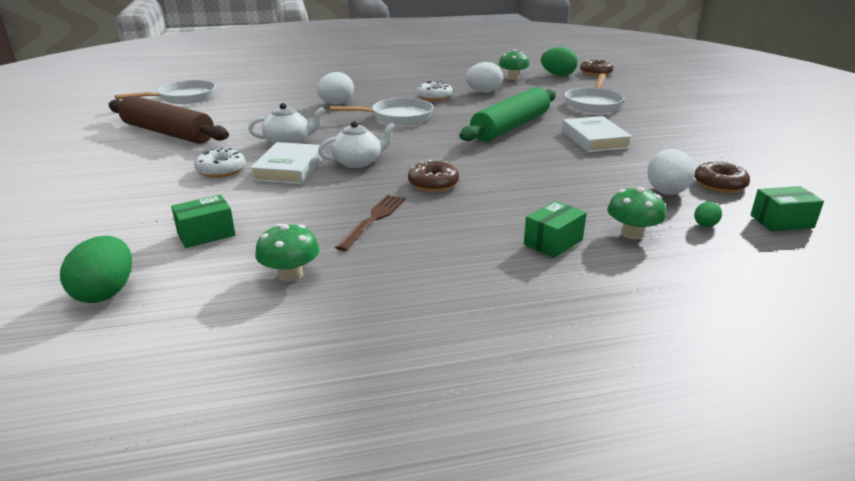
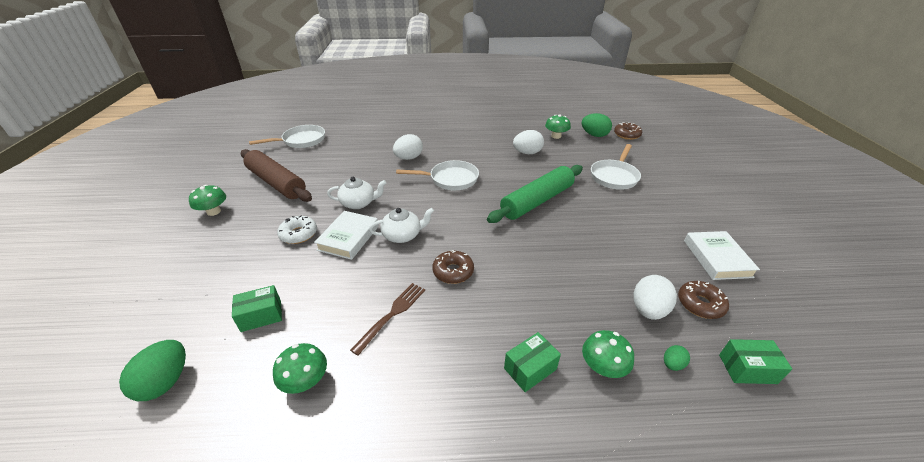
camera: 10 degrees right, 10 degrees up
white donut [417,81,453,101] -> none
white book [562,116,633,152] -> white book moved to [684,231,760,280]
none -> green mushroom [189,185,226,216]

